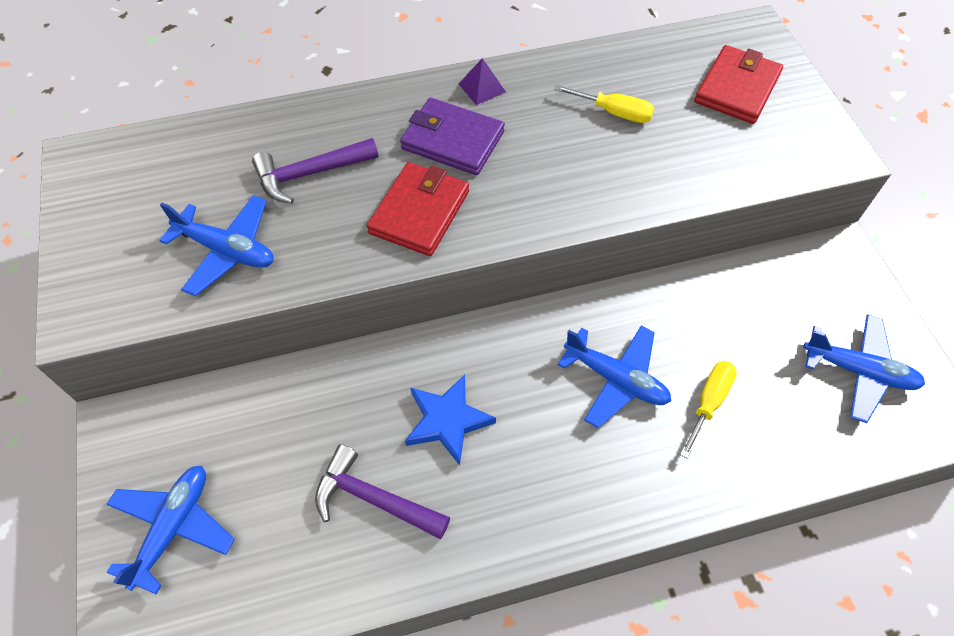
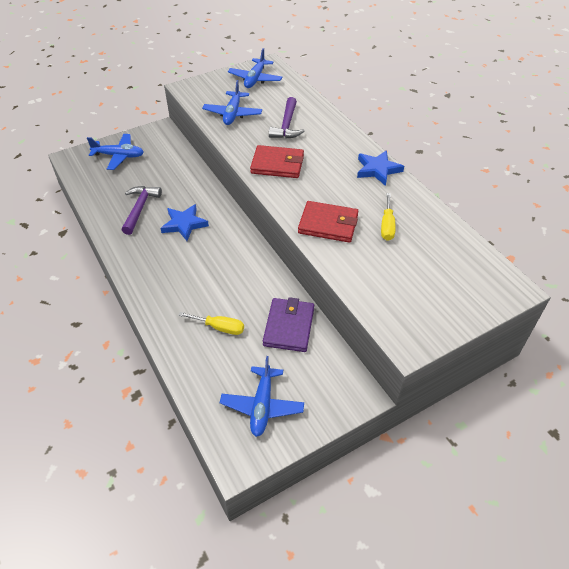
camera: 75 degrees right, 10 degrees down
purple hammer [252,138,378,204] -> purple hammer turned 135 degrees counterclockwise [269,97,305,139]
purple wallet [400,98,505,175] -> purple wallet moved to [263,297,314,352]
purple pyramid [459,58,506,105] -> blue star [357,150,404,186]
blue plane [558,326,671,428] -> blue plane moved to [228,48,282,88]
red wallet [694,45,783,124] -> red wallet moved to [298,201,359,243]

